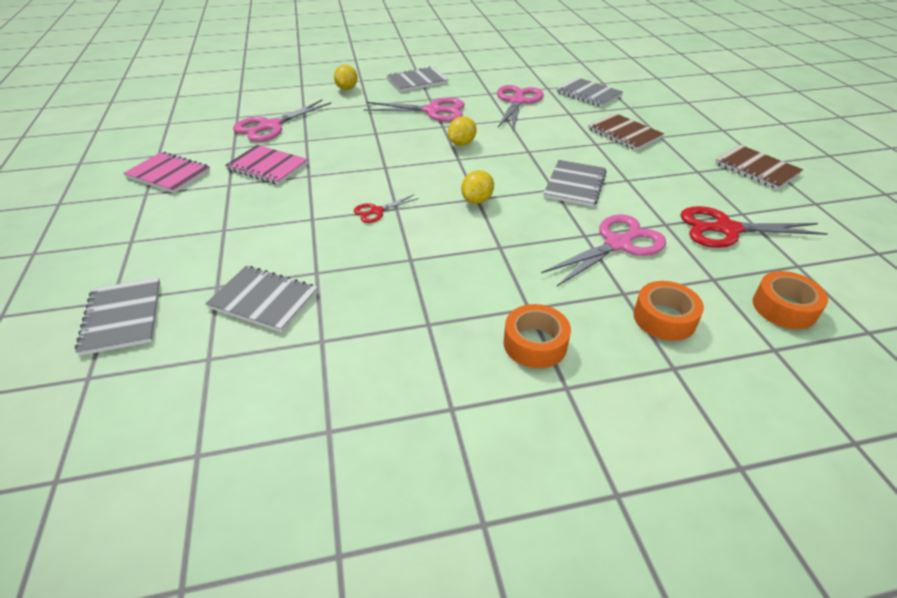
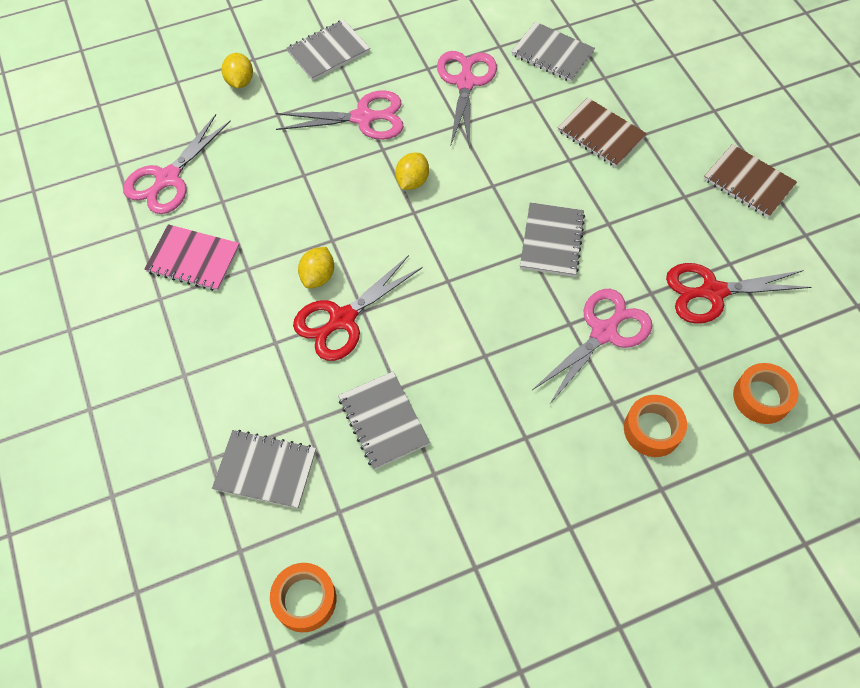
camera: 10 degrees left, 20 degrees up
grey notebook [75,277,160,356] -> grey notebook moved to [338,372,430,470]
pink notebook [123,152,210,193] -> none
red scissors [354,195,419,223] -> red scissors [293,255,423,361], size x1.94
yellow lemon [461,170,494,204] -> yellow lemon moved to [298,247,334,289]
orange tape [503,304,571,368] -> orange tape moved to [270,563,336,632]

